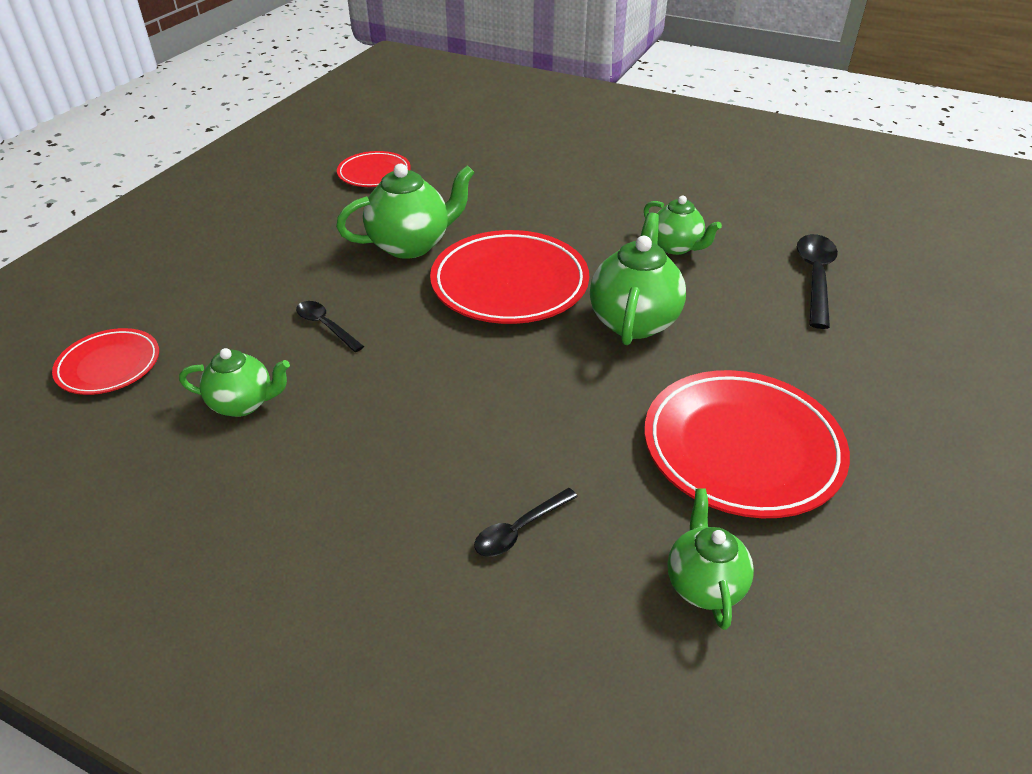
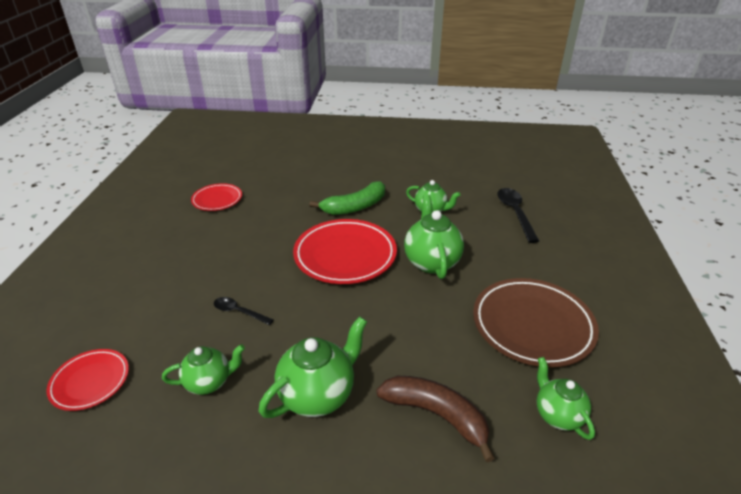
camera: 20 degrees left, 5 degrees down
green teapot [336,164,475,259] -> green teapot moved to [259,316,367,418]
black spoon [474,488,578,557] -> brown banana [377,376,495,462]
red plate [644,370,850,518] -> brown plate [473,278,599,367]
none -> green banana [309,181,385,215]

